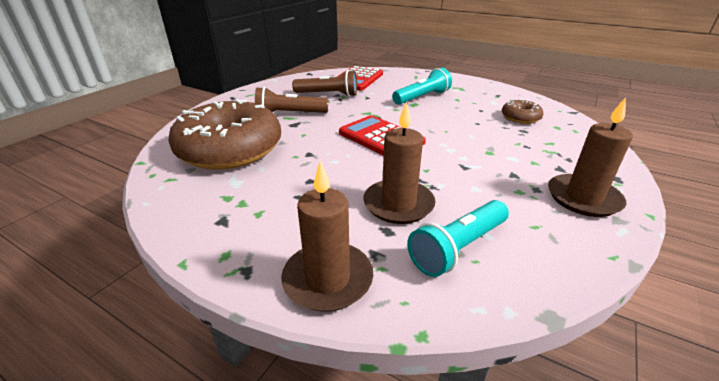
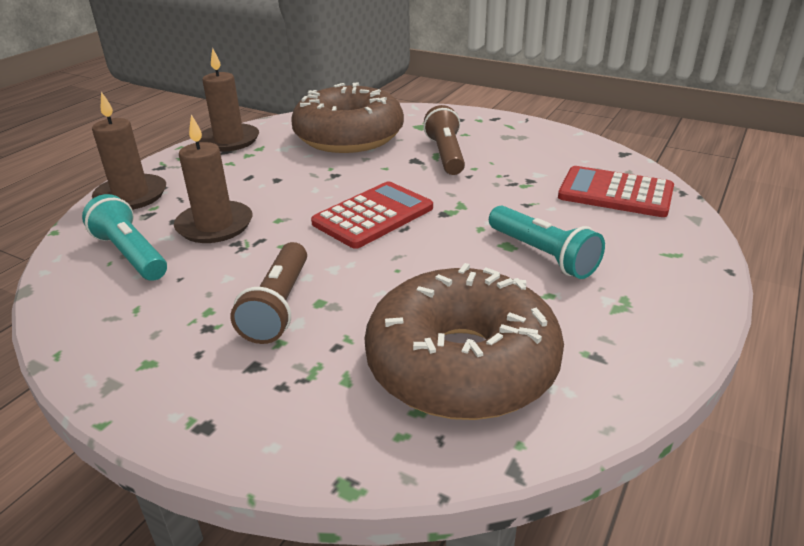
camera: 90 degrees right, 0 degrees up
brown flashlight [292,70,357,97] -> brown flashlight moved to [230,242,307,344]
brown donut [502,99,544,124] -> brown donut [364,263,564,420], size x2.30
brown candle [548,97,633,217] -> brown candle moved to [199,48,259,152]

